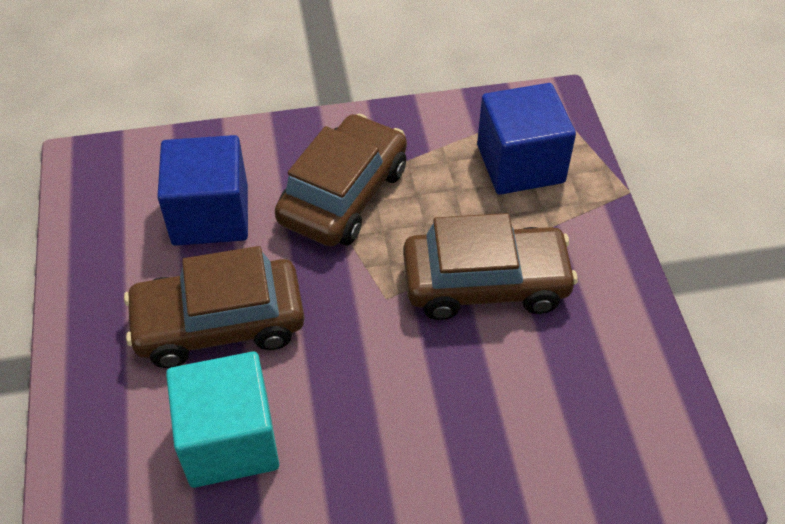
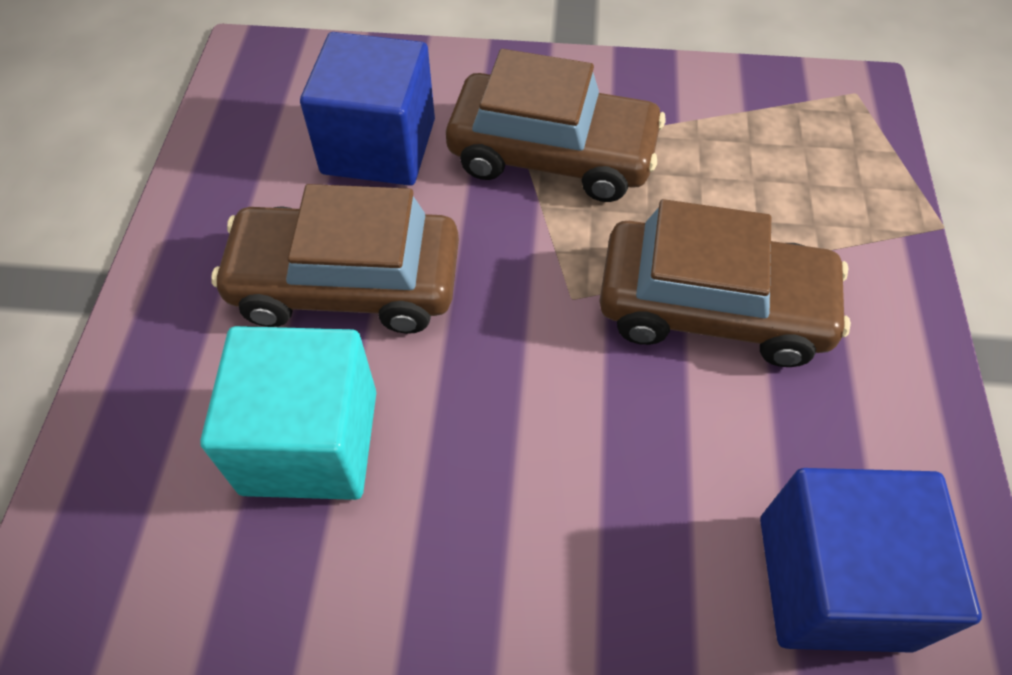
camera: 15 degrees right, 5 degrees up
brown car [275,114,407,246] -> brown car turned 60 degrees clockwise [446,49,666,202]
blue cube [477,83,576,195] -> blue cube moved to [760,468,982,653]

